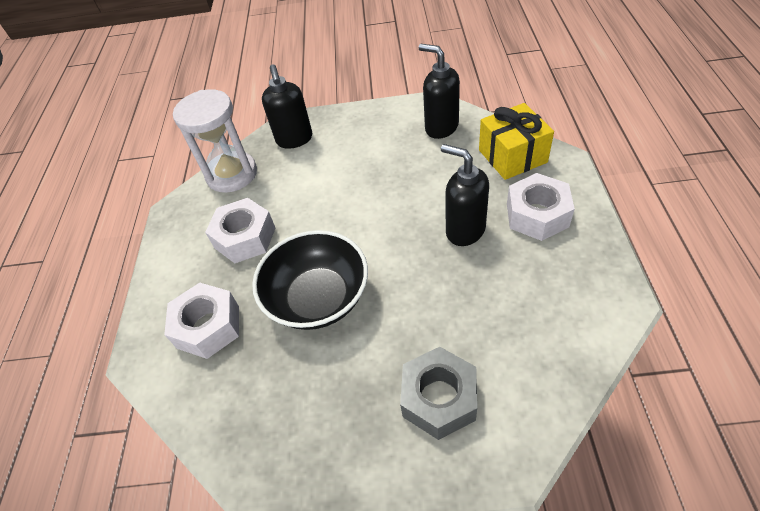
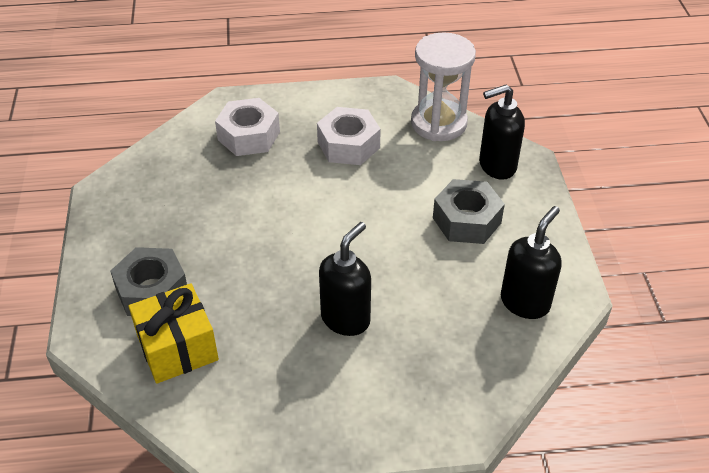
camera: 80 degrees right, 5 degrees down
black bowl [252,230,368,330] -> none
yellow gift [479,103,554,180] -> yellow gift moved to [129,283,219,384]
white nut [507,173,575,241] -> none
none -> grey nut [433,179,505,244]

